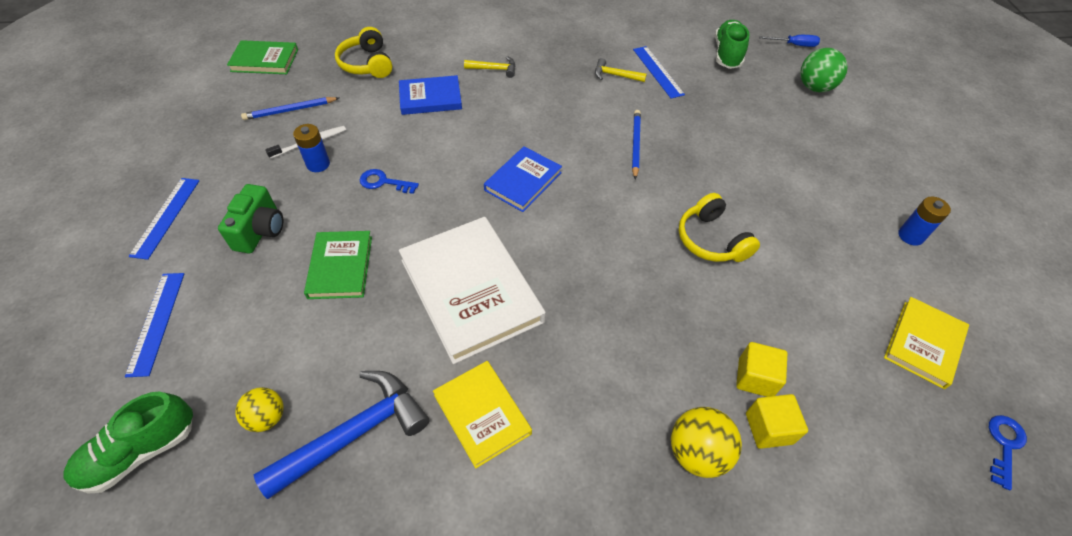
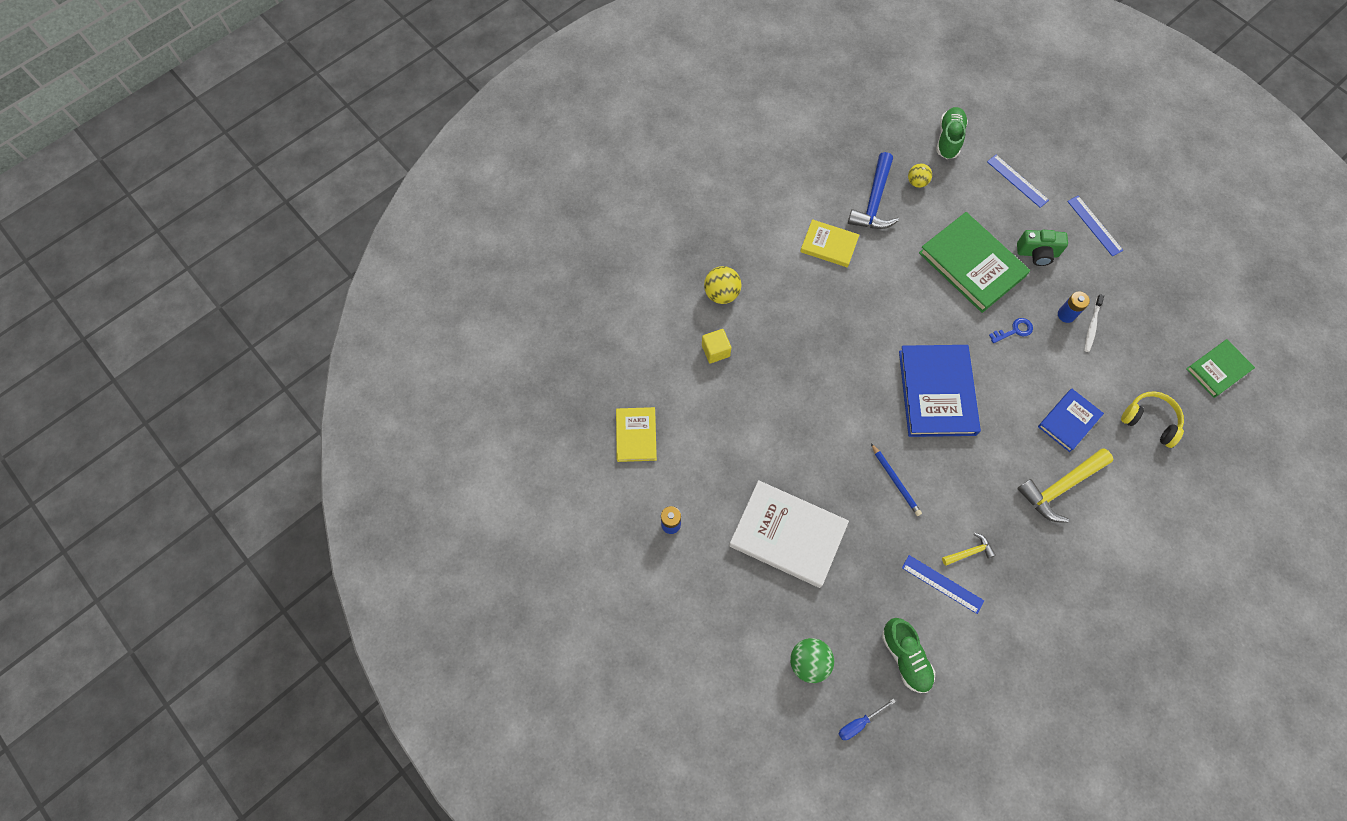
camera: 145 degrees right, 15 degrees up
green camera [218,184,283,253] -> green camera turned 60 degrees counterclockwise [1017,230,1068,266]
blue pencil [241,97,339,120] -> none
green book [304,231,372,299] -> green book [919,212,1030,313], size x1.75
white book [399,217,546,364] -> white book moved to [729,480,849,588]
yellow hammer [464,56,515,78] -> yellow hammer [1017,448,1113,523], size x1.96
blue book [484,146,562,212] -> blue book [899,345,981,437], size x1.75
yellow headphones [679,193,760,262] -> none
yellow cube [746,394,808,449] -> none
blue key [989,415,1027,490] -> none

